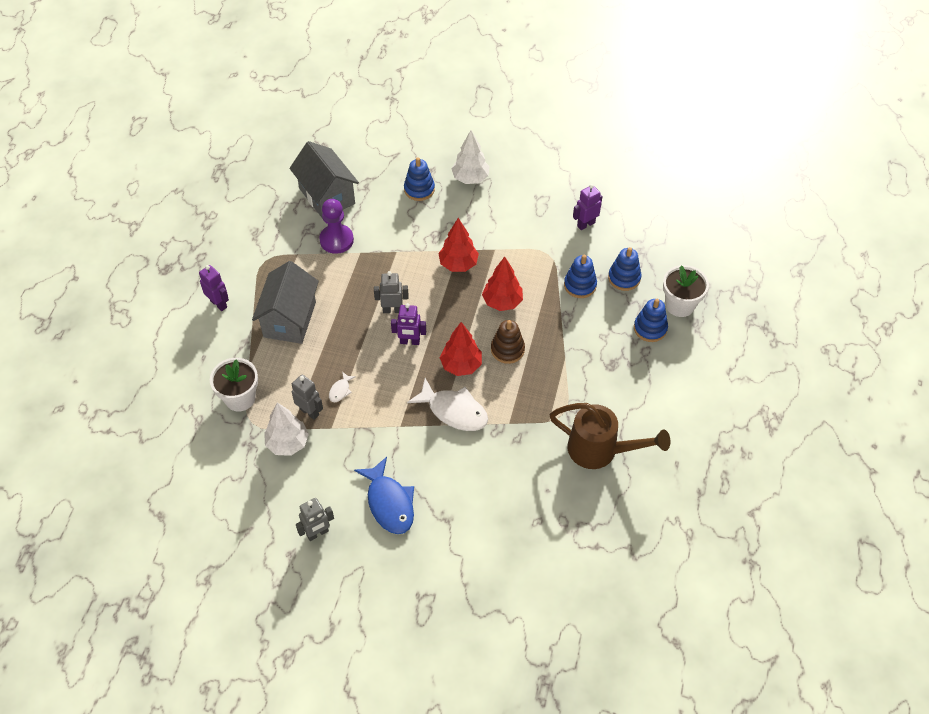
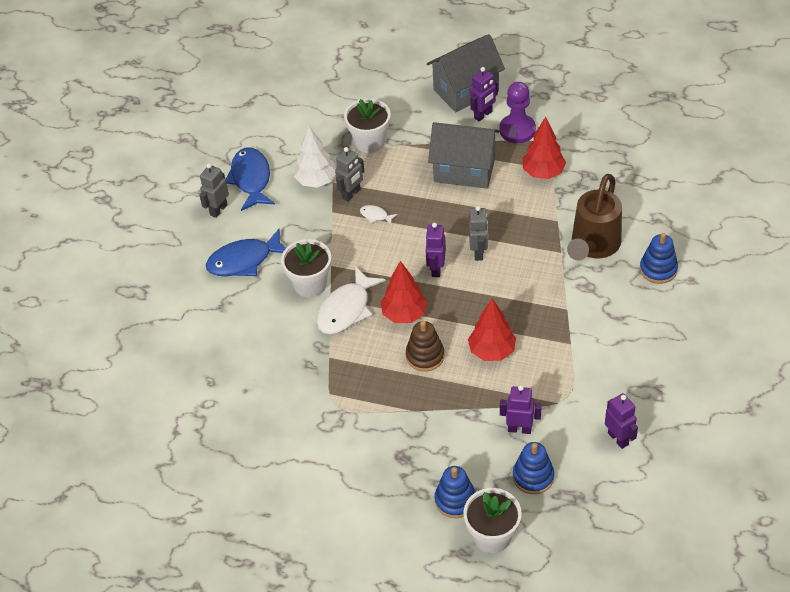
camera: 95 degrees right, 5 degrees down
grey house [289,141,359,219] -> grey house moved to [427,34,505,112]
grey robot [296,498,334,541] -> grey robot turned 60 degrees clockwise [200,164,229,218]
purple pawn [319,199,354,254] -> purple pawn moved to [499,82,536,143]
red tree [438,218,479,272] -> red tree moved to [523,117,566,179]
white tree [451,130,489,184] -> none
brown watering can [550,403,671,469] -> brown watering can moved to [567,174,622,261]
blue stacking toy [564,255,597,298] -> purple robot [500,385,542,434]
none -> blue fish [226,147,275,211]
none -> white flower pot [281,239,331,297]

